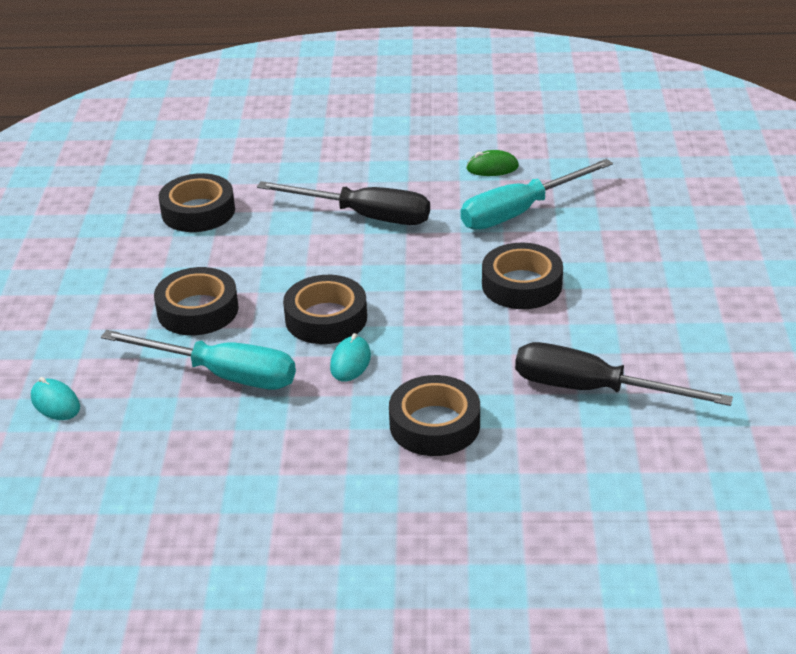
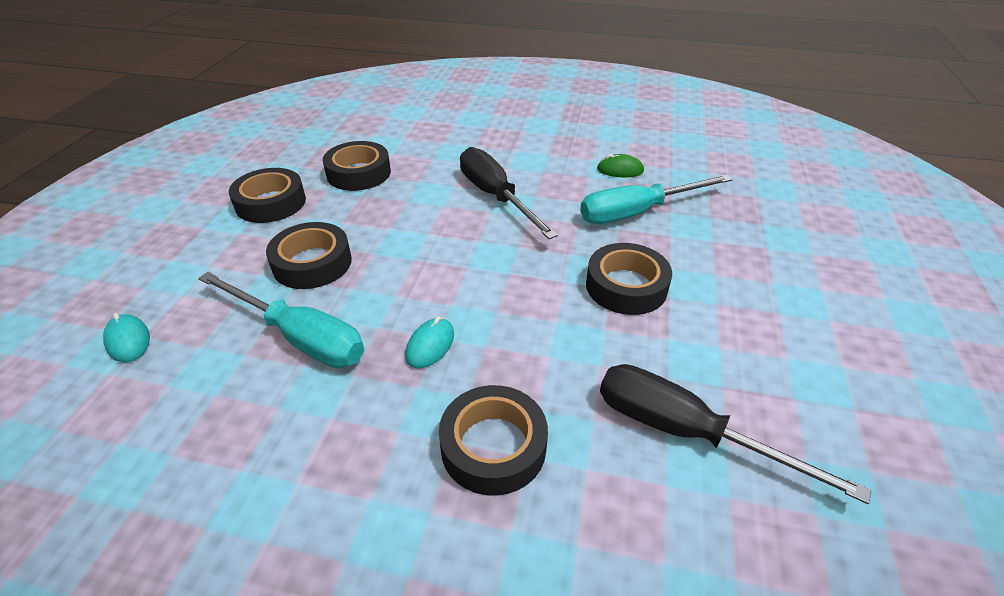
camera: 10 degrees right, 5 degrees up
black screwdriver [257,181,430,225] -> black screwdriver turned 150 degrees counterclockwise [460,147,558,239]
black tape [283,275,367,344] -> black tape moved to [229,168,306,223]

